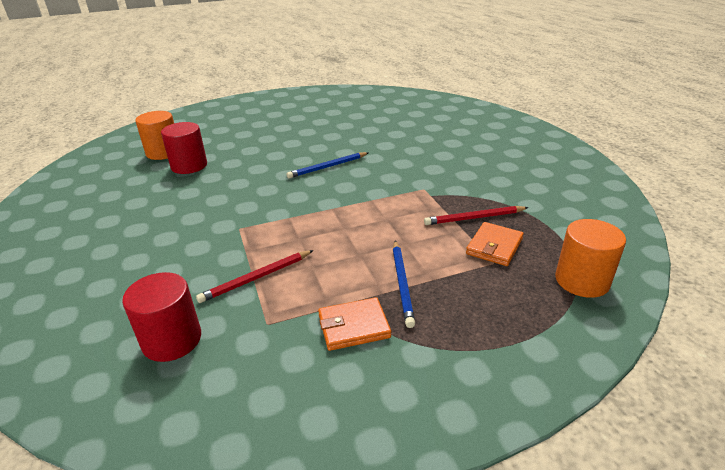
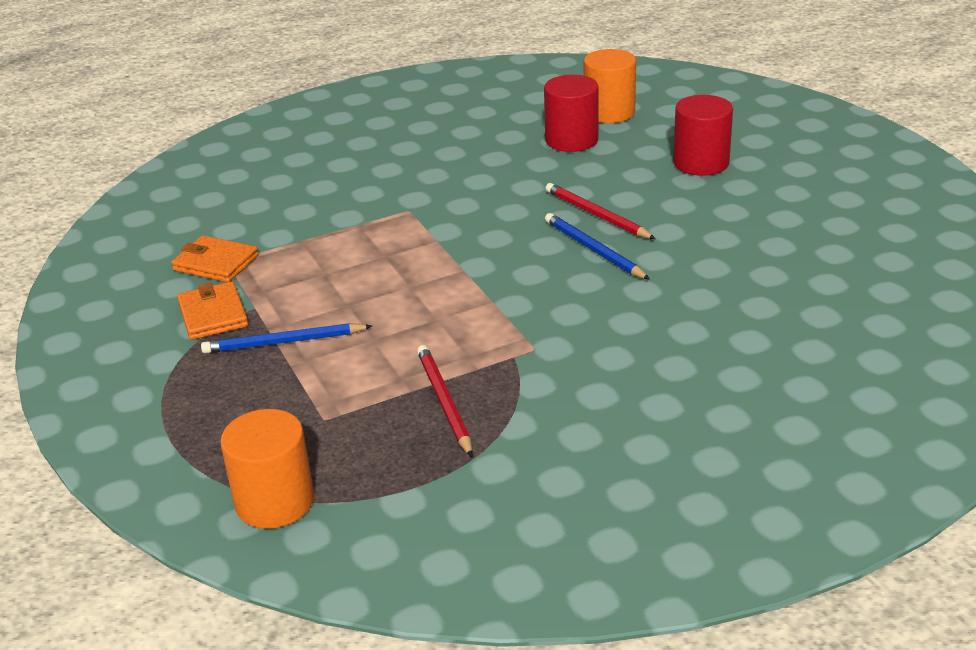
camera: 85 degrees right, 0 degrees up
red cylinder [122,272,201,362] -> red cylinder moved to [673,95,733,176]
red pencil [196,250,314,303] -> red pencil moved to [545,183,656,239]
orange wallet [466,222,524,266] -> orange wallet moved to [171,235,258,282]

